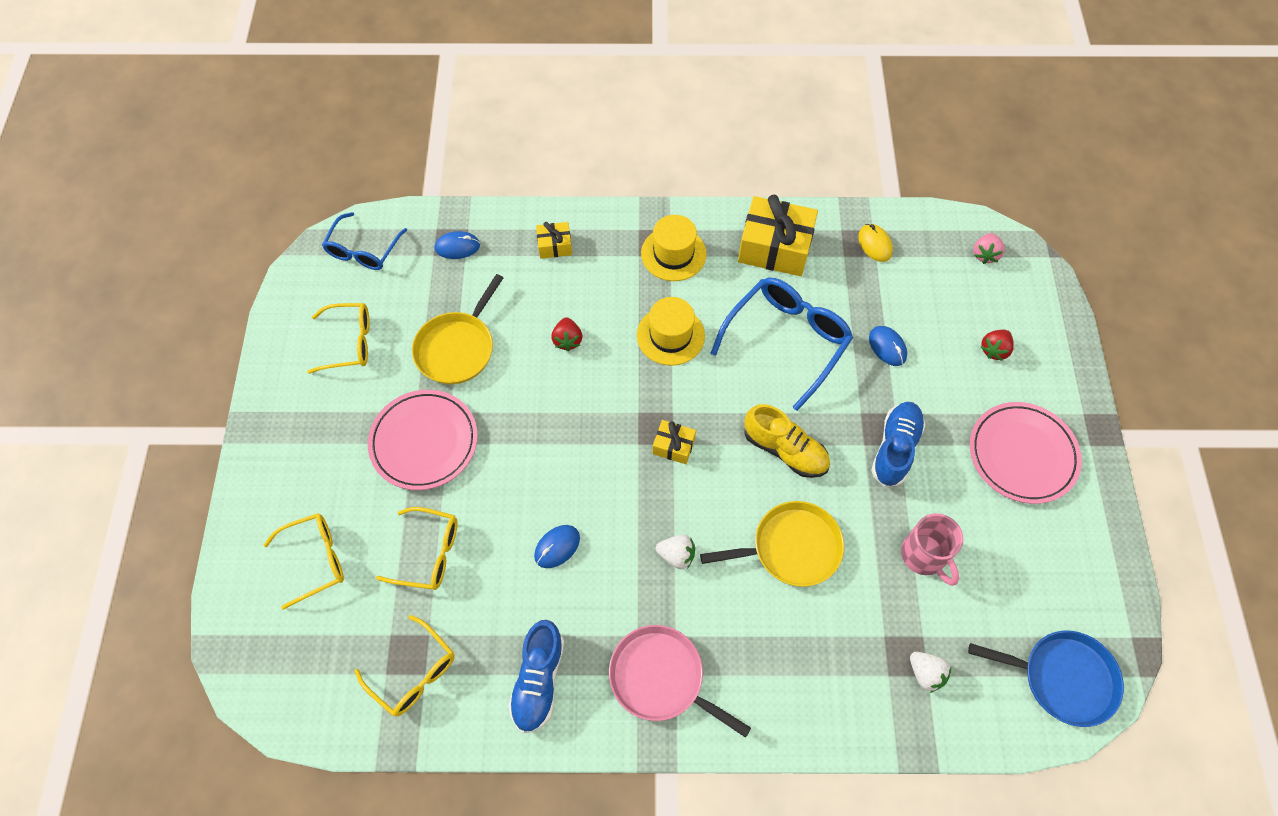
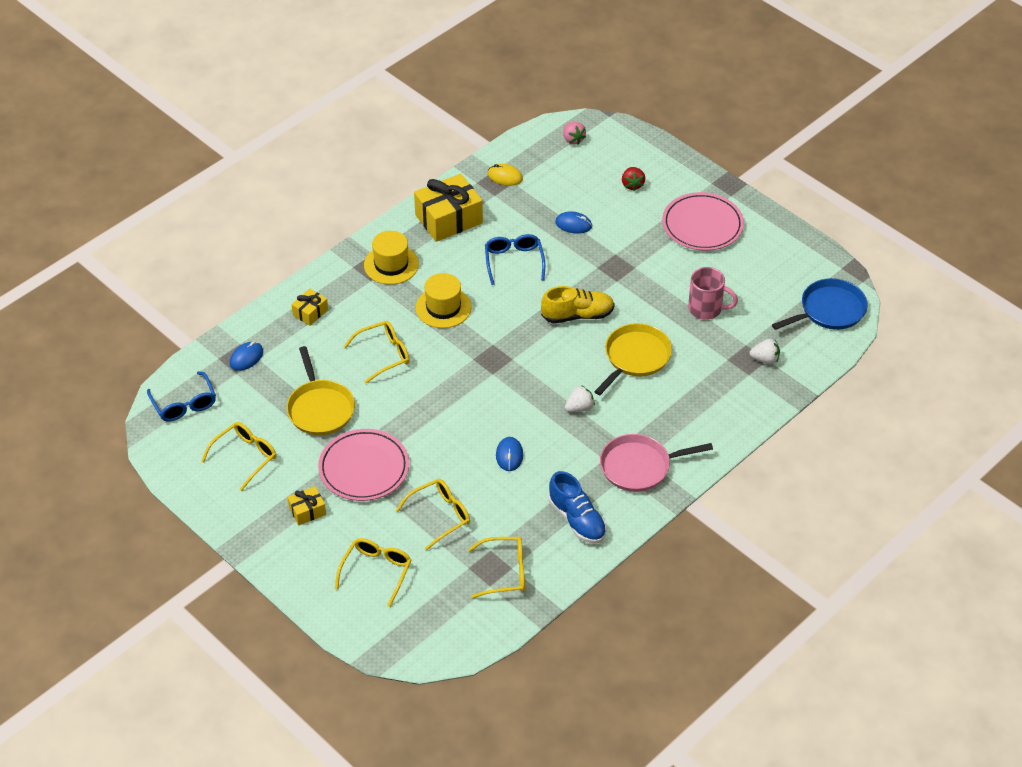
camera: 45 degrees left, 15 degrees down
red strawberry [551,317,582,351] -> yellow glasses [343,321,410,383]
yellow gift [652,420,696,464] -> yellow gift moved to [288,486,326,525]
blue glasses [711,278,853,411] -> blue glasses [485,234,545,285], size x0.64
blue shoe [871,402,925,487] -> none

